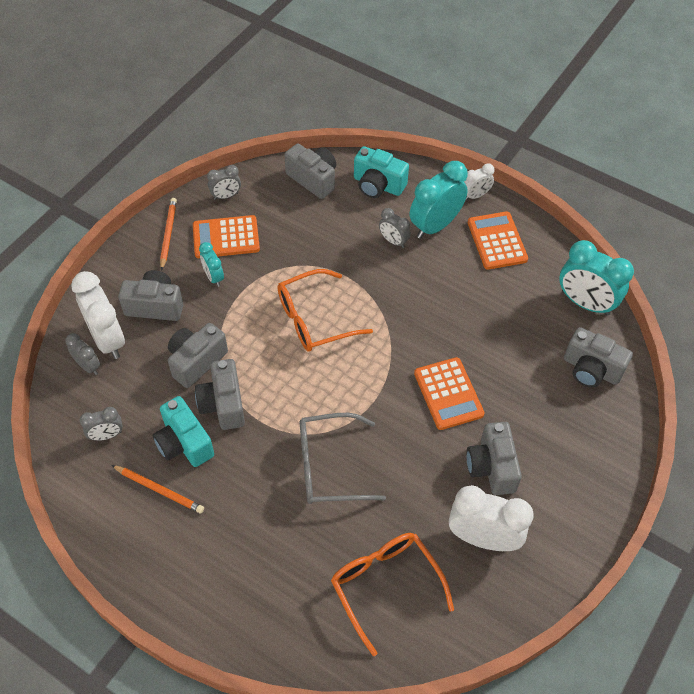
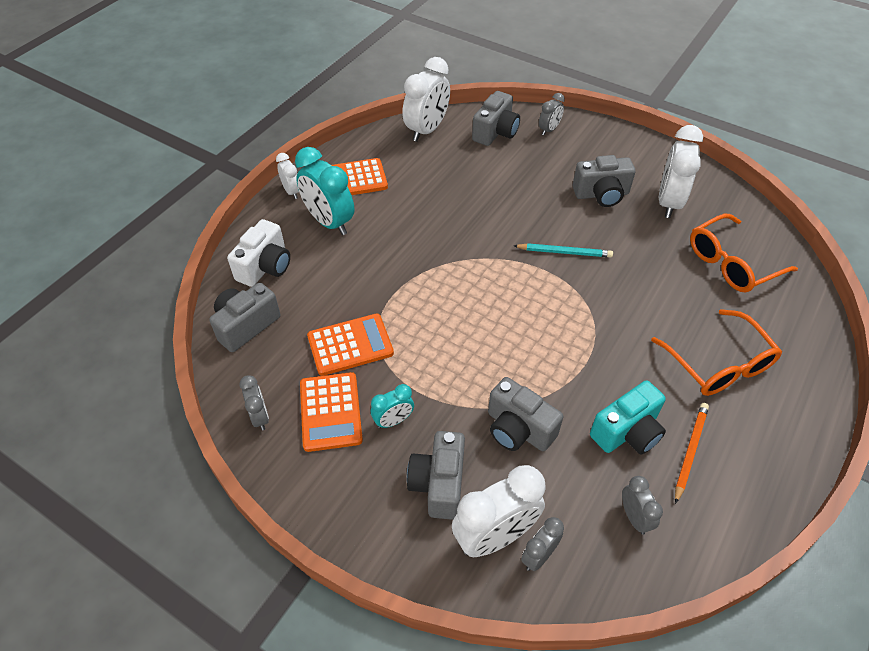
camera: 90 degrees left, 5 degrees down
orange pencil [160,198,177,271] -> none
grey camera [195,359,245,430] -> none
orange glasses [277,269,373,352] -> orange glasses moved to [651,309,782,396]
grey glasses [300,413,386,504] -> none
turquoise camera [354,146,409,198] -> white camera [227,219,290,287]
grey clock [379,208,411,248] -> grey clock moved to [539,93,565,136]
orange calculator [414,357,485,430] -> orange calculator moved to [307,314,394,376]
turquoise clock [559,240,634,316] -> white clock [402,57,450,142]
none -> turquoise pencil [514,243,613,257]

